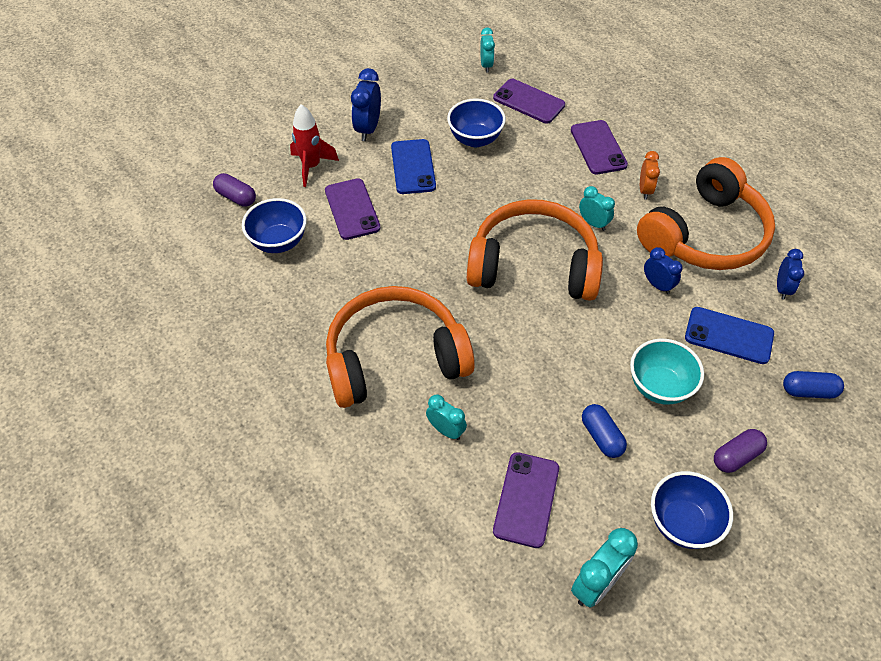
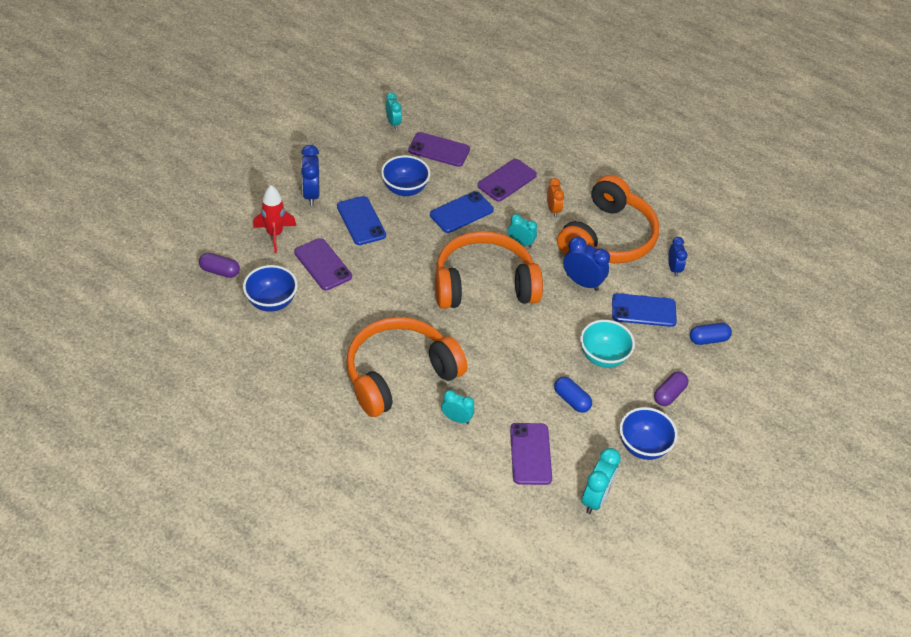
camera: 20 degrees left, 5 degrees down
purple phone [571,120,628,174] -> purple phone turned 75 degrees clockwise [477,159,537,202]
blue clock [644,247,682,294] -> blue clock [563,237,610,291], size x1.54
none -> blue phone [430,191,494,233]

